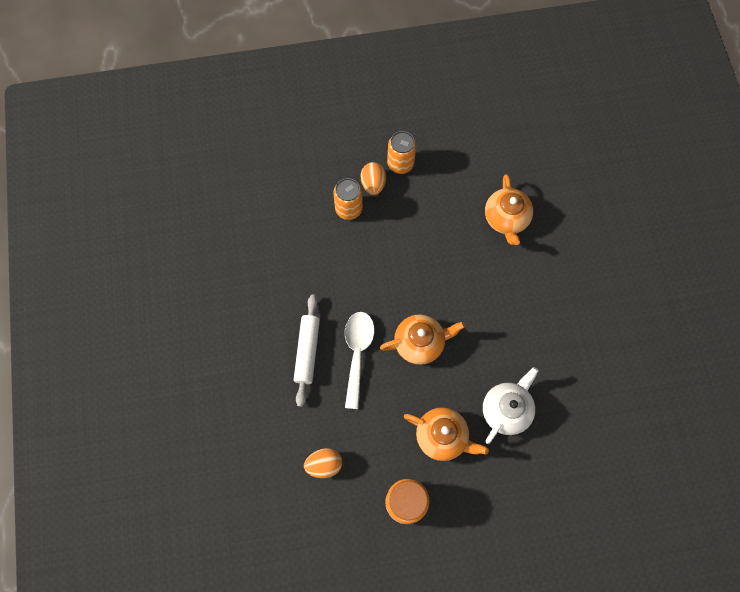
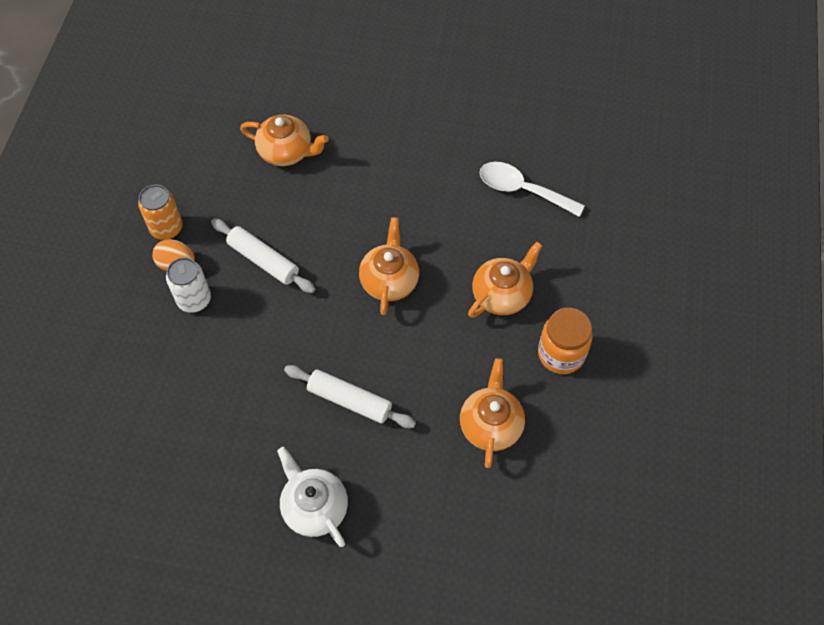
camera: 70 degrees left, 10 degrees down
orange egg [304,448,342,478] -> orange teapot [460,358,525,468]
orange can [333,178,363,220] -> white can [166,258,211,313]
white spoon [345,312,374,409] -> white spoon moved to [479,162,585,217]
white teapot [483,367,539,444] -> white teapot moved to [277,447,348,547]
none -> white rolling pin [211,219,315,293]

